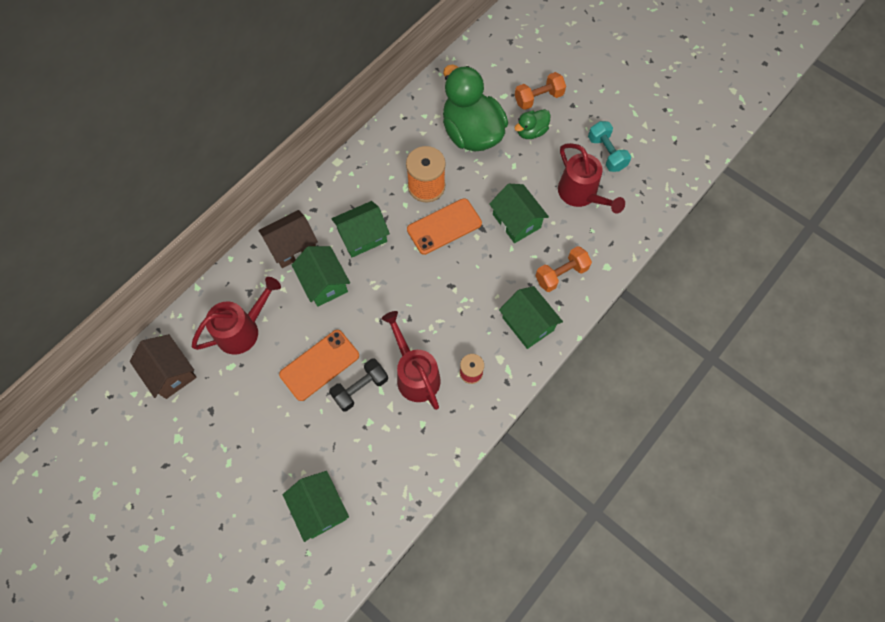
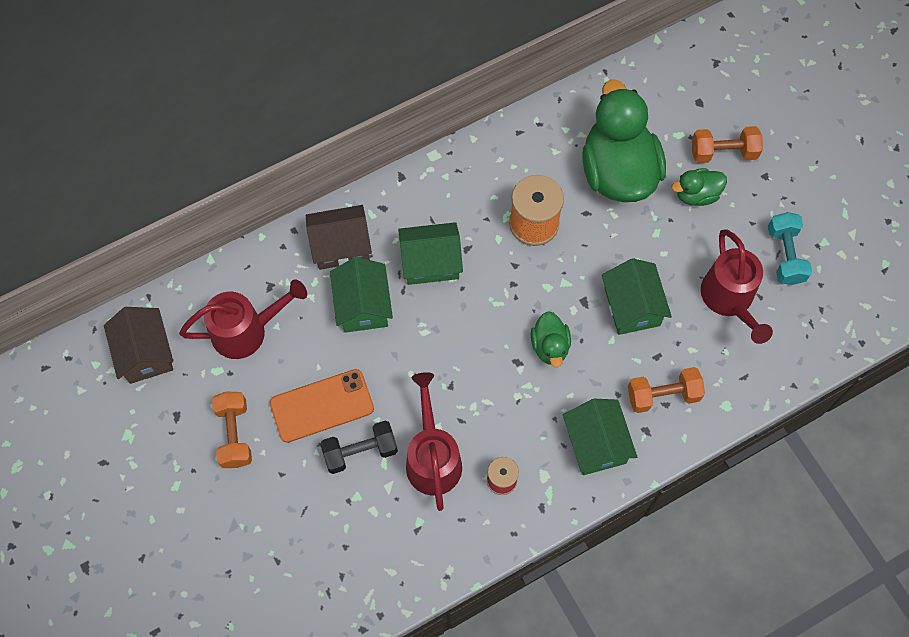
camera: 20 degrees right, 0 degrees up
green house [283,471,349,542] -> none
orange phone [407,198,482,255] -> none
none -> orange dumbbell [212,392,252,468]
none -> green duck [531,311,571,368]

